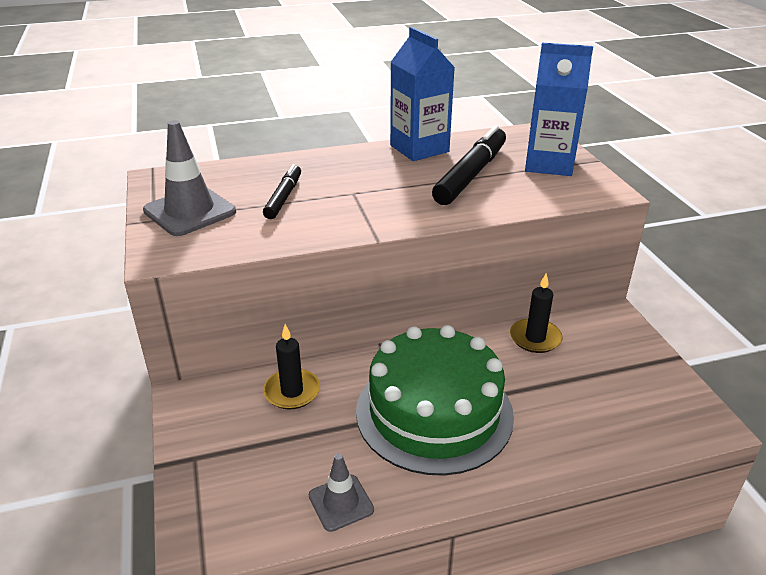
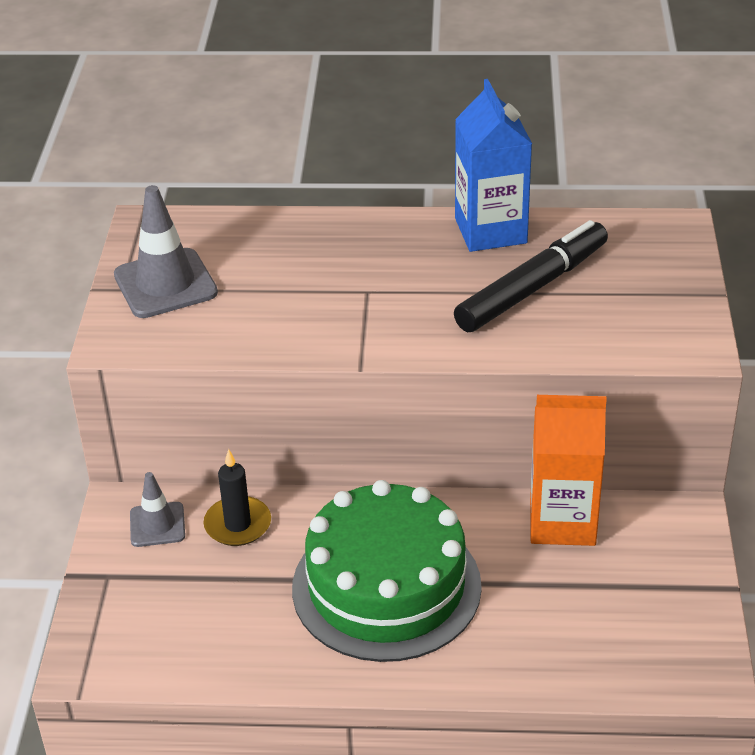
camera: 20 degrees right, 5 degrees up
black marker [263,164,301,219] -> none
grey traffic cone [309,453,374,532] -> grey traffic cone moved to [130,472,185,547]
black candle [510,273,562,353] -> orange carton [530,395,607,546]
blue carton [525,43,593,176] -> none

